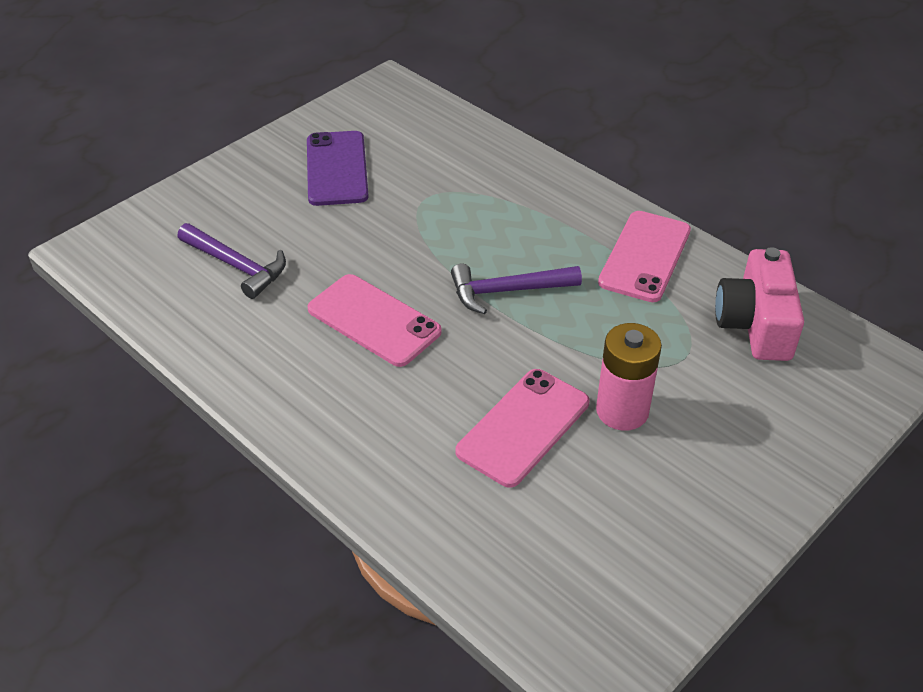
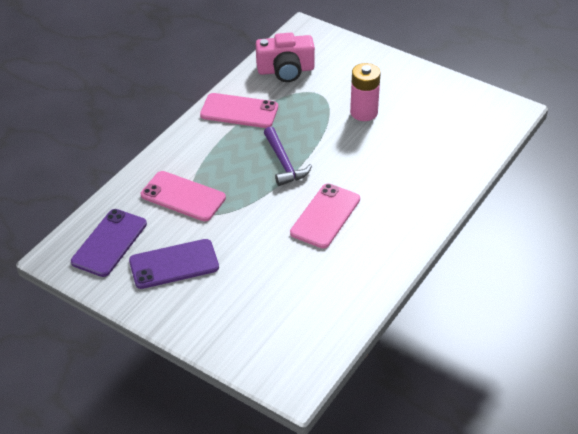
camera: 100 degrees left, 0 degrees up
purple hammer [178,223,286,299] -> none
pink phone [455,369,590,488] -> pink phone moved to [141,171,226,221]
none -> purple phone [71,209,147,277]

